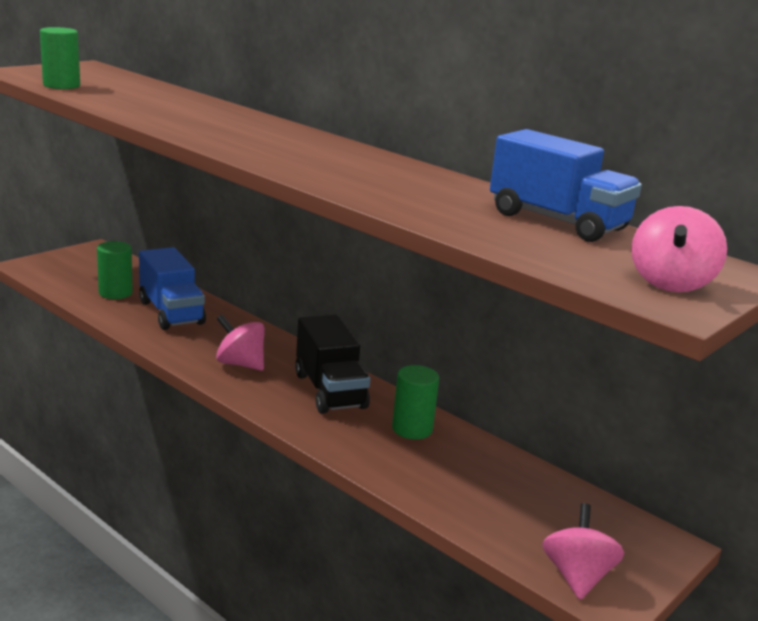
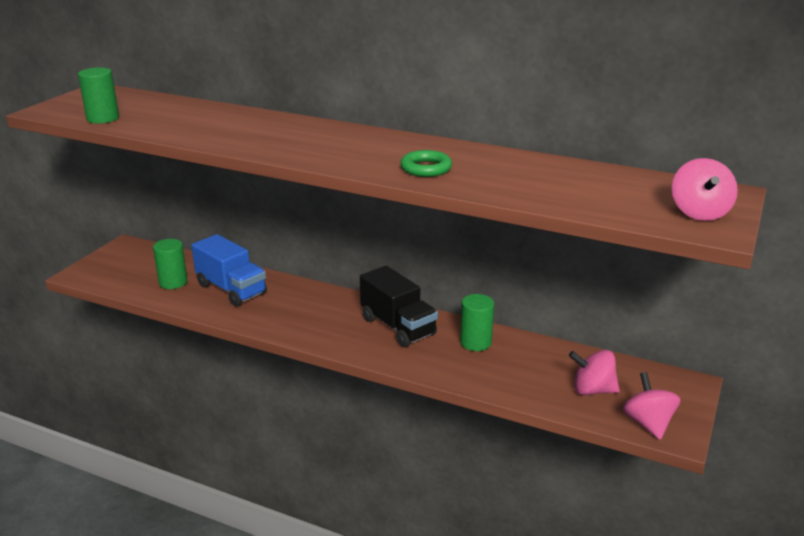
camera: 15 degrees left, 5 degrees up
pink spinning top [216,315,265,371] -> pink spinning top moved to [569,350,620,395]
blue truck [490,129,642,242] -> none
none -> green ring [400,150,452,177]

